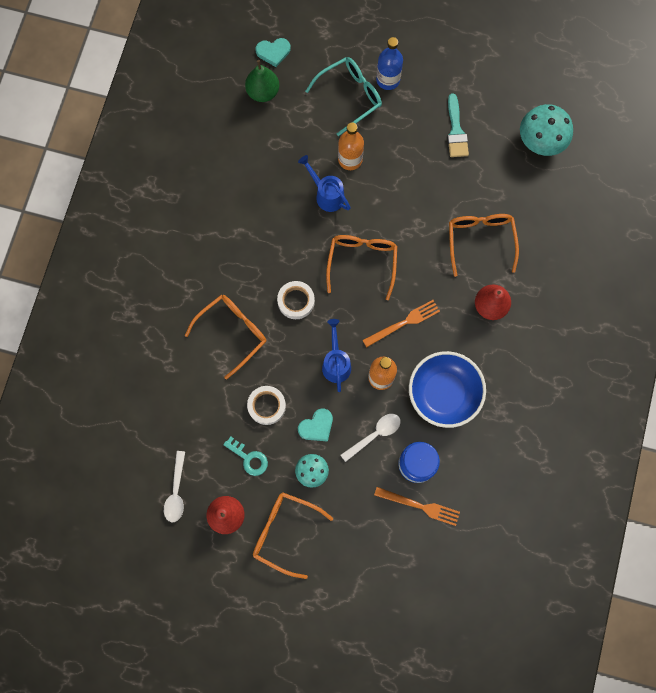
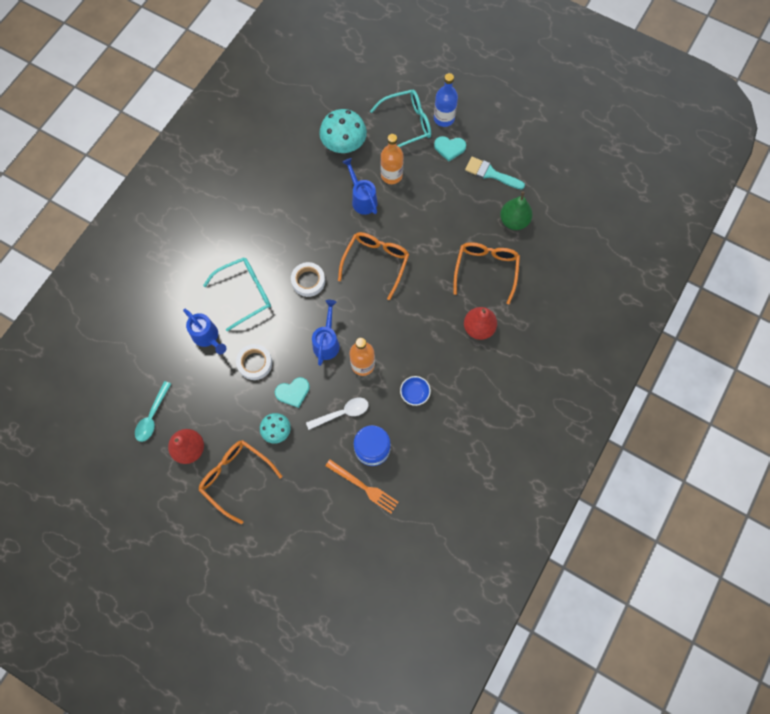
camera: 15 degrees right, 5 degrees down
white spoon [164,451,185,522] -> turquoise spoon [135,381,171,442]
orange glasses [185,295,267,379] -> turquoise glasses [203,257,271,332]
turquoise key [223,436,268,476] -> none
green pear [245,60,279,102] -> green pear moved to [500,191,533,230]
turquoise heart [256,38,291,67] -> turquoise heart moved to [434,136,466,162]
orange fork [362,300,440,348] -> none
blue bowl [409,351,486,428] -> blue bowl [400,376,431,406], size x0.43
turquoise brush [447,93,469,157] -> turquoise brush turned 105 degrees clockwise [465,157,525,190]
turquoise mushroom [520,104,573,156] -> turquoise mushroom moved to [319,109,367,153]
none -> blue watering can [183,309,226,354]

